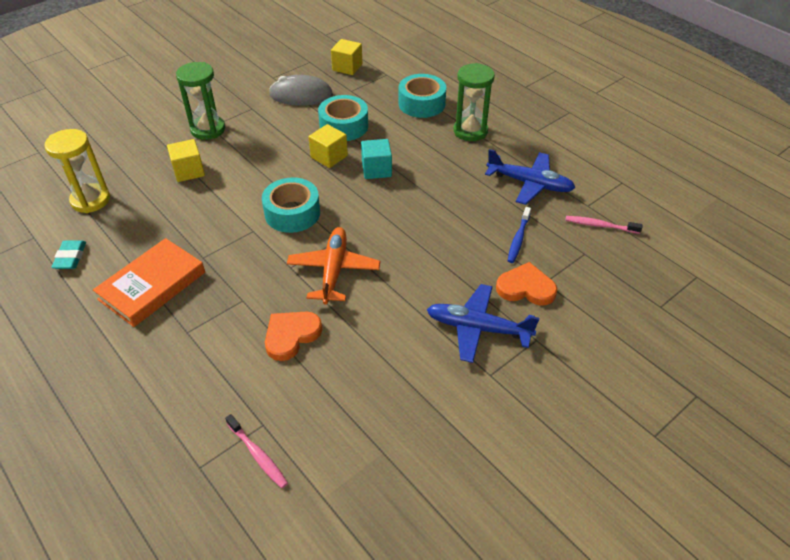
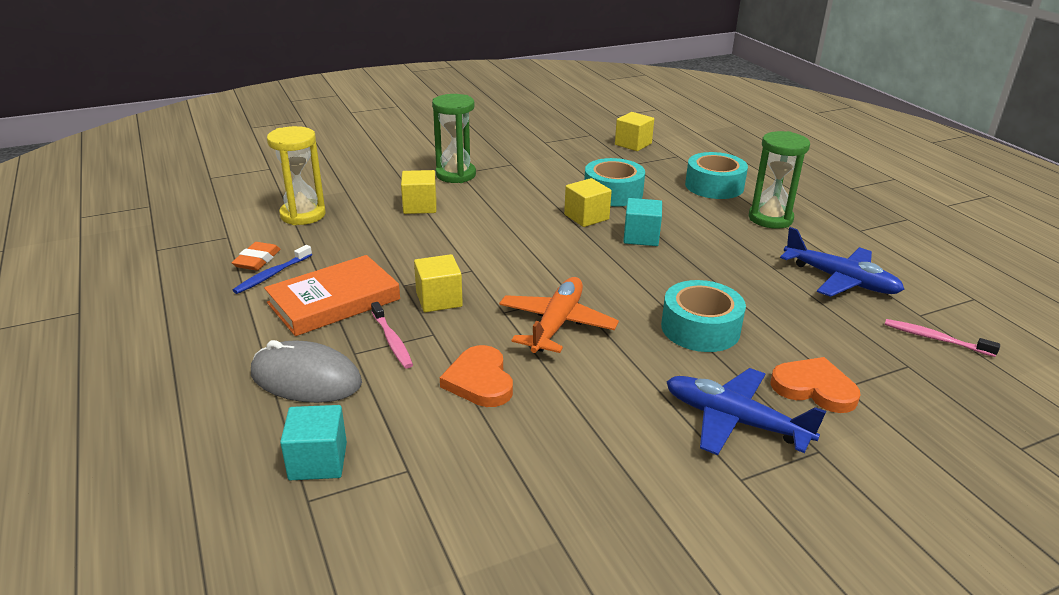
camera: 15 degrees right, 15 degrees down
turquoise eraser [52,240,86,269] -> orange eraser [231,242,281,271]
pink toothbrush [225,414,288,488] -> pink toothbrush moved to [371,302,413,369]
turquoise tape [262,177,320,233] -> turquoise tape moved to [661,280,746,352]
orange heart [265,312,322,361] -> orange heart turned 75 degrees counterclockwise [440,345,513,407]
grey mouse [269,75,333,106] -> grey mouse moved to [251,340,362,403]
blue toothbrush [508,207,531,263] -> blue toothbrush moved to [233,245,312,294]
none -> turquoise cube [280,405,347,480]
none -> yellow cube [414,254,463,312]

